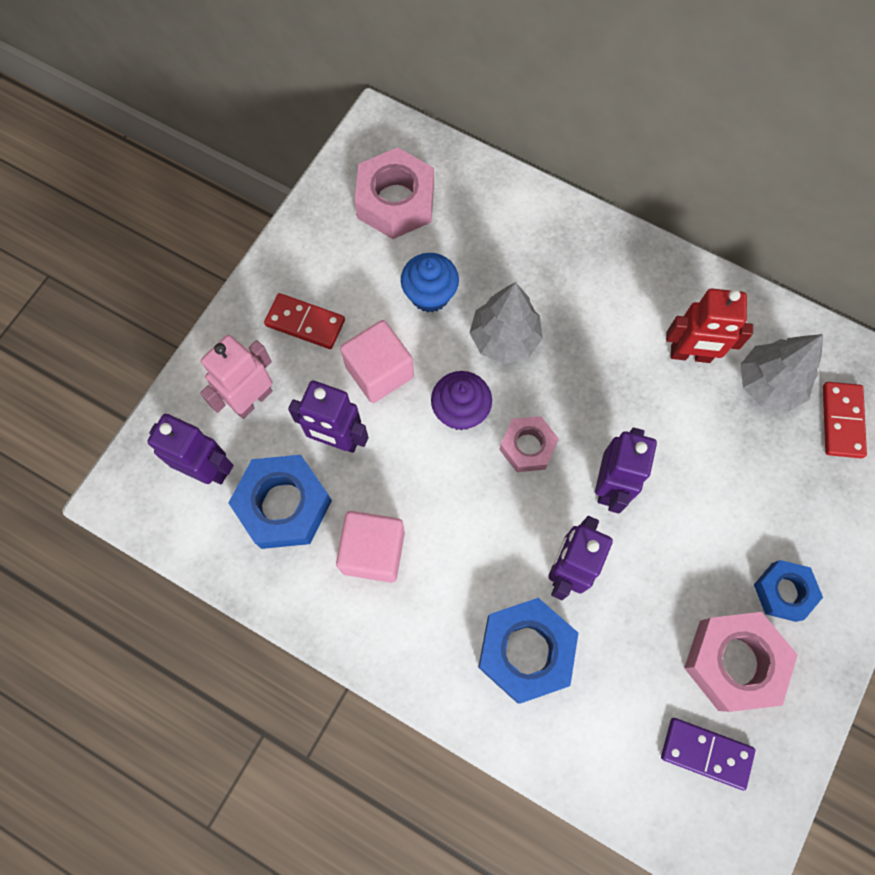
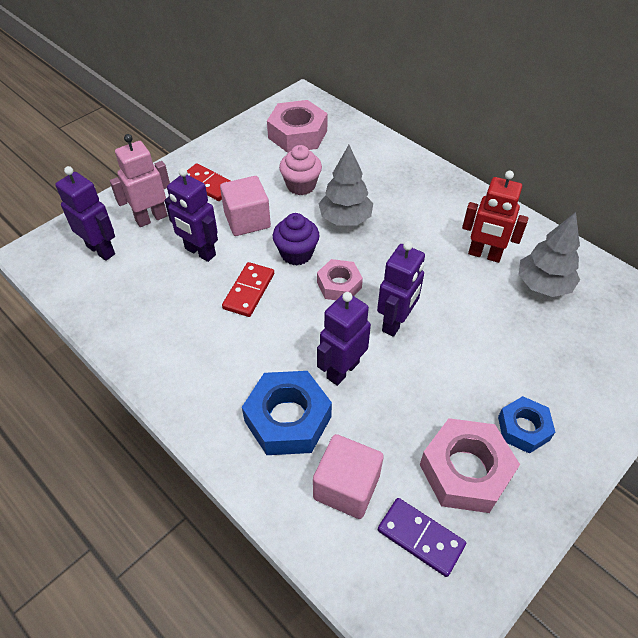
camera: 15 degrees right, 20 degrees down
blue nut [228,455,332,549] -> none
pink cube [336,511,405,583] -> pink cube moved to [313,434,384,519]
blue cupcake [401,253,459,313] -> pink cupcake [279,145,322,195]
red domino [823,382,867,458] -> red domino moved to [222,262,274,317]

